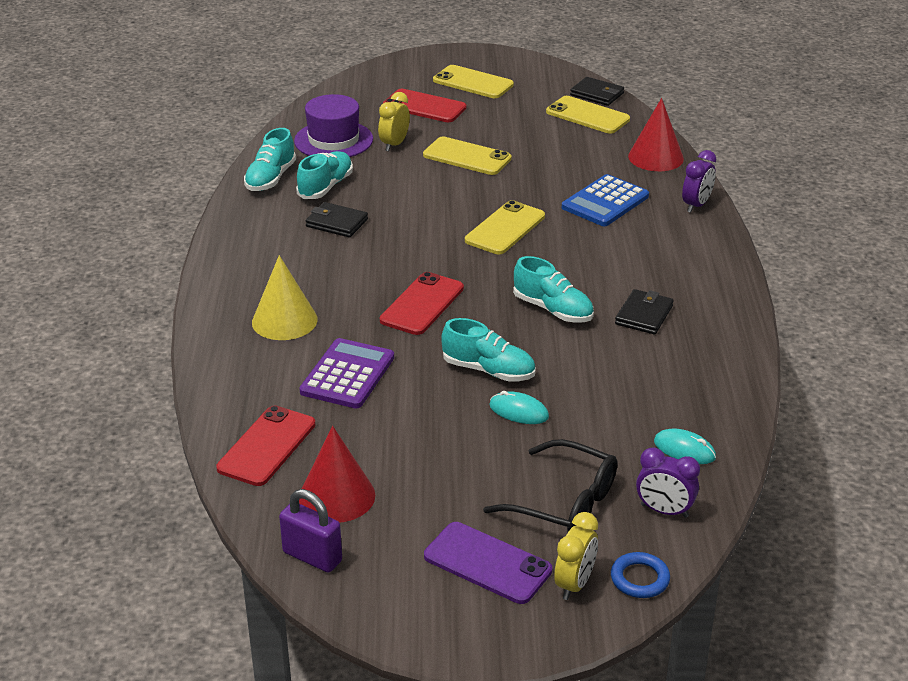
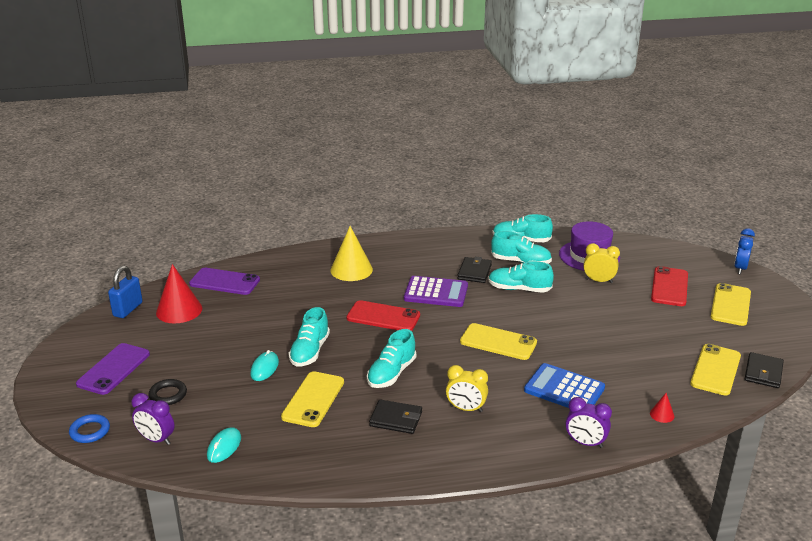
camera: 80 degrees right, 5 degrees down
red phone [216,406,315,486] -> purple phone [189,268,260,295]
purple padlock [279,489,342,573] -> blue padlock [108,266,143,318]
purple calculator [299,338,394,409] -> purple calculator moved to [404,276,468,307]
yellow phone [423,137,512,175] -> yellow phone moved to [281,371,344,427]
black glasses [483,439,617,532] -> black ring [148,379,187,405]
yellow clock [554,512,598,600] -> yellow clock moved to [446,365,488,412]
red cone [628,98,684,171] -> red cone [650,393,674,423], size x0.45
purple clock [636,447,700,518] -> purple clock turned 75 degrees counterclockwise [131,393,175,445]
none -> turquoise shoe [488,261,554,293]
none -> blue clock [734,228,755,274]

